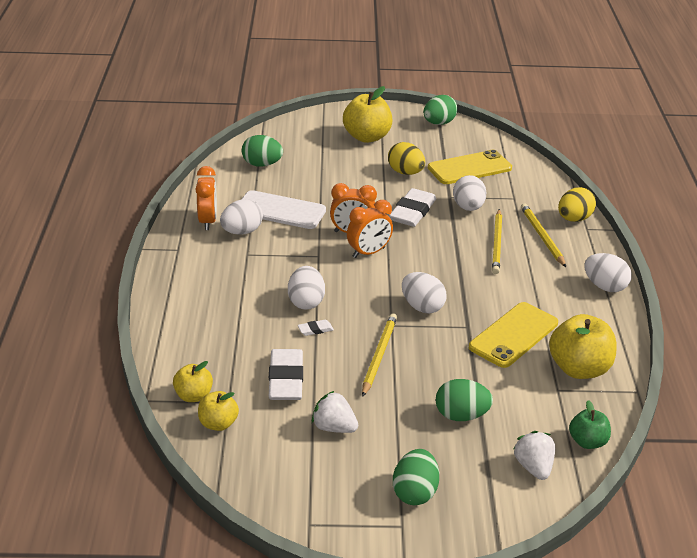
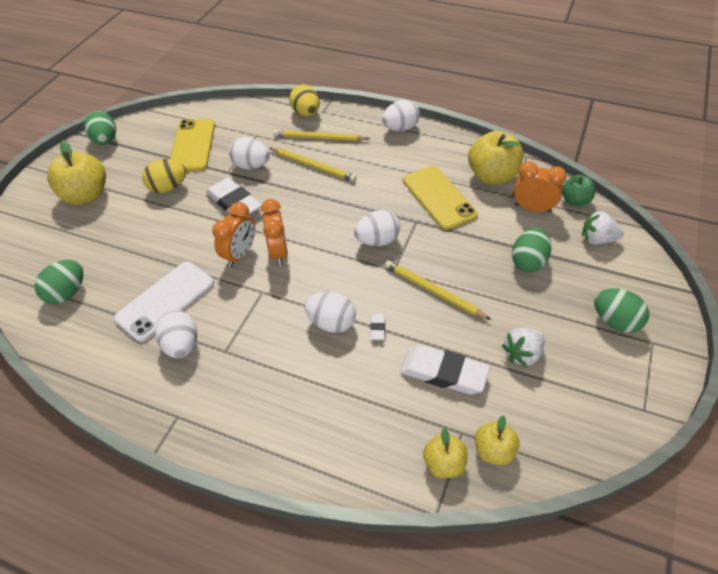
camera: 65 degrees left, 15 degrees up
orange clock [195,166,217,230] -> orange clock moved to [514,161,567,213]

